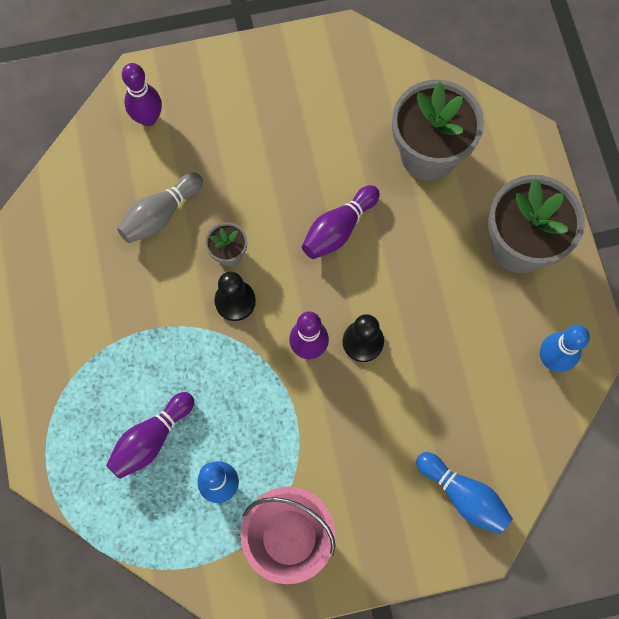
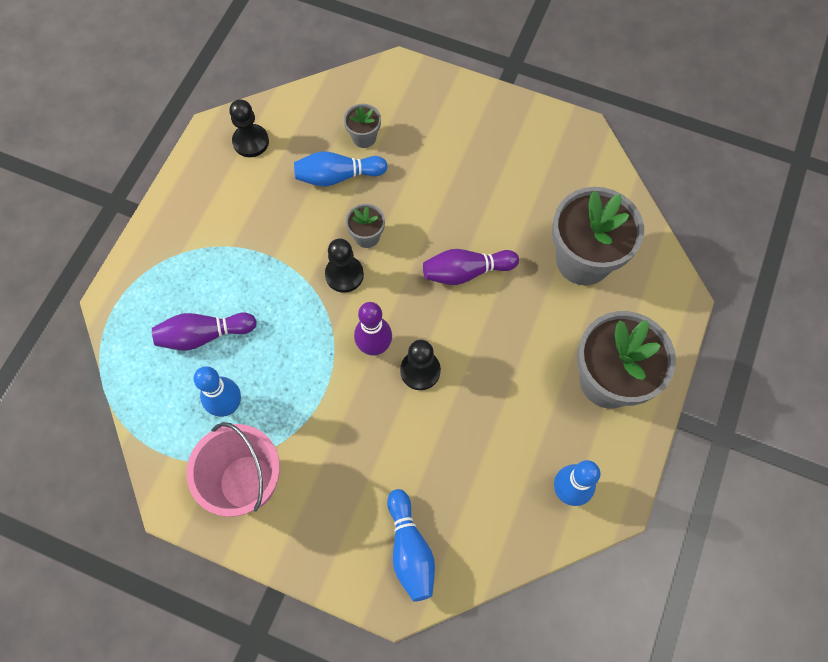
camera: 35 degrees right, 5 degrees down
grey bowling pin [117,172,203,243] -> blue bowling pin [294,151,388,187]
purple bowling pin [122,63,162,126] -> none
none -> black pawn [229,99,269,157]
none -> grey flower pot [344,104,381,148]

